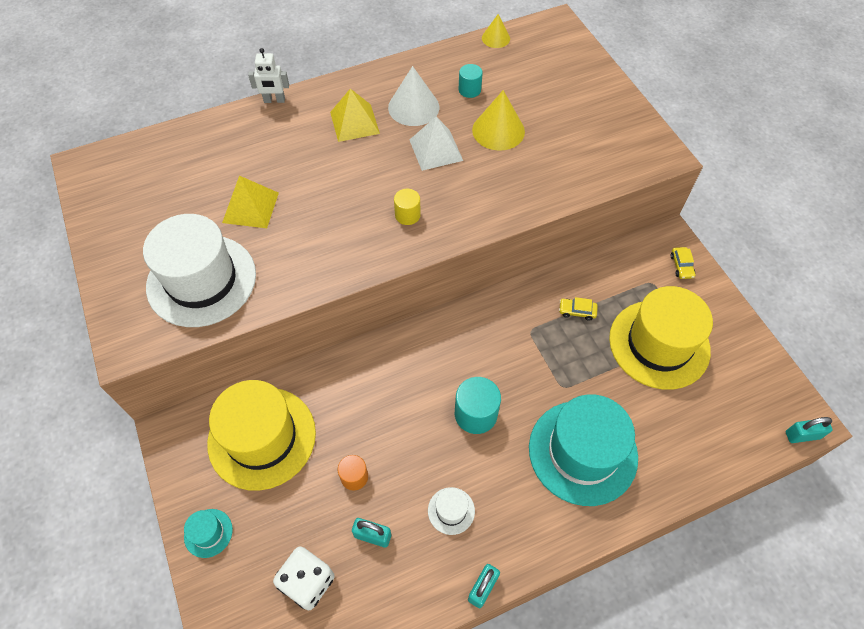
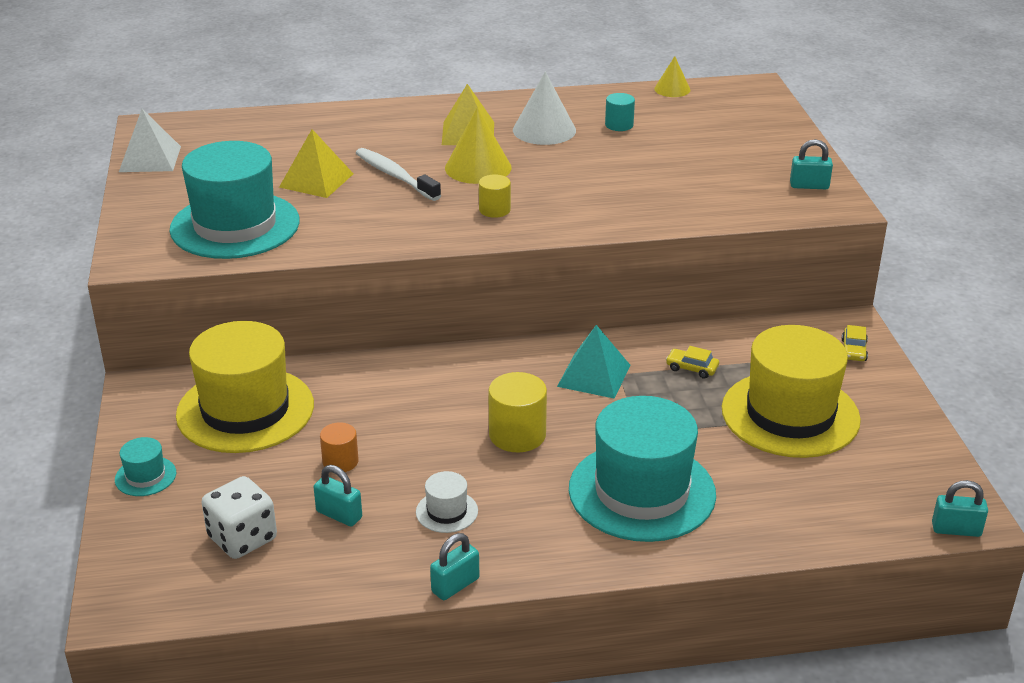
camera: 15 degrees right, 25 degrees down
white hat [143,214,256,327] -> turquoise hat [170,141,300,259]
white robot [248,48,289,103] -> none
white pyramid [410,116,463,171] -> white pyramid moved to [119,109,181,172]
turquoise cylinder [455,377,501,434] -> yellow cylinder [488,372,547,453]
yellow cone [472,90,525,151] -> yellow cone moved to [445,107,511,184]
none -> white toothbrush [356,148,441,201]
none -> turquoise pyramid [557,325,630,399]
none -> turquoise padlock [790,139,833,189]

